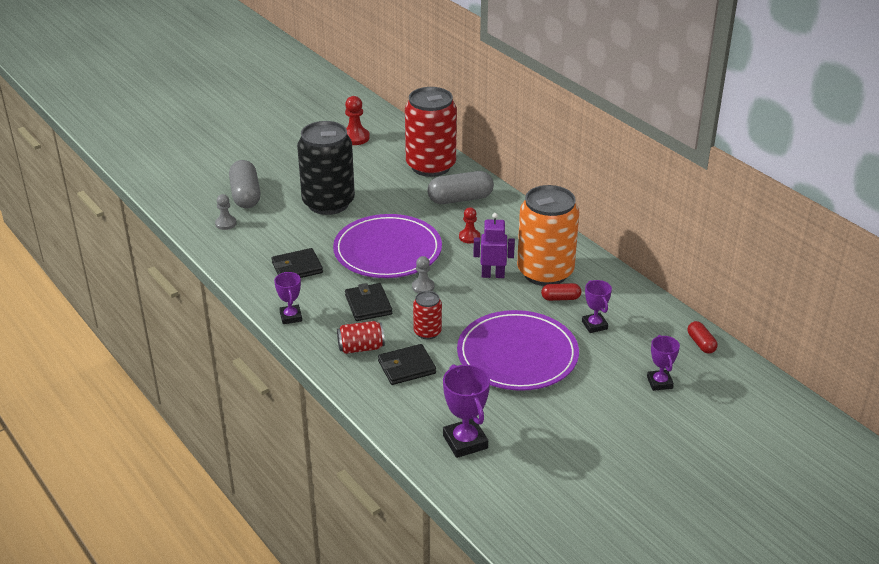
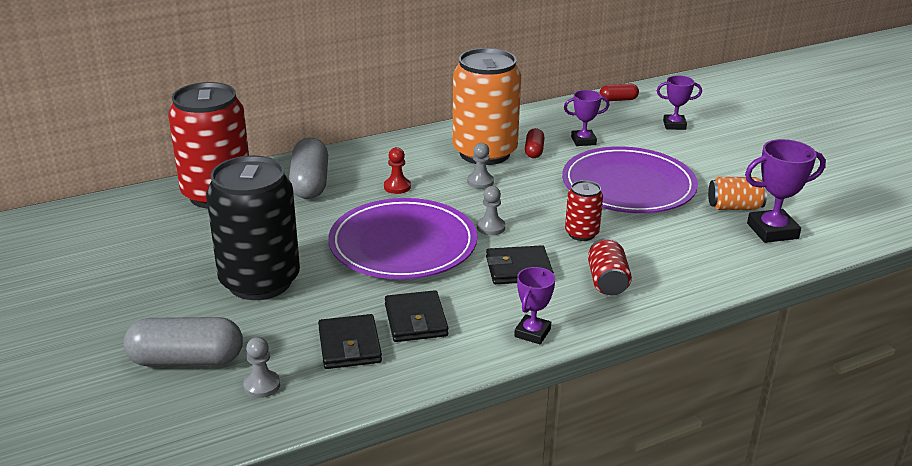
camera: 80 degrees left, 5 degrees down
purple trophy [274,272,302,324] -> purple trophy turned 60 degrees counterclockwise [514,267,555,345]
red pawn [345,96,370,145] -> none
black wallet [378,344,436,385] -> black wallet moved to [318,314,382,369]
purple robot [473,213,515,278] -> grey pawn [467,143,494,189]
none -> orange can [708,177,767,210]

